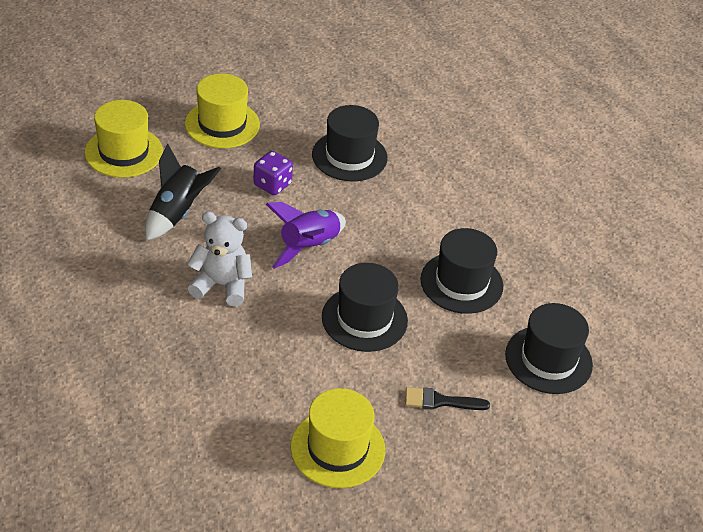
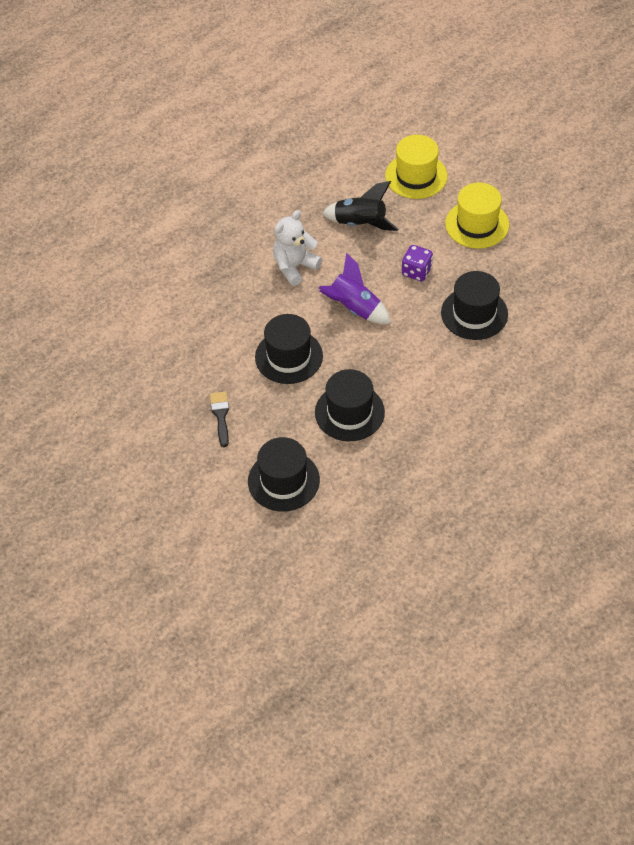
camera: 85 degrees right, 10 degrees up
white teddy bear [187,212,252,306] -> white teddy bear turned 135 degrees counterclockwise [273,210,322,286]
yellow hat [290,388,385,488] -> none

